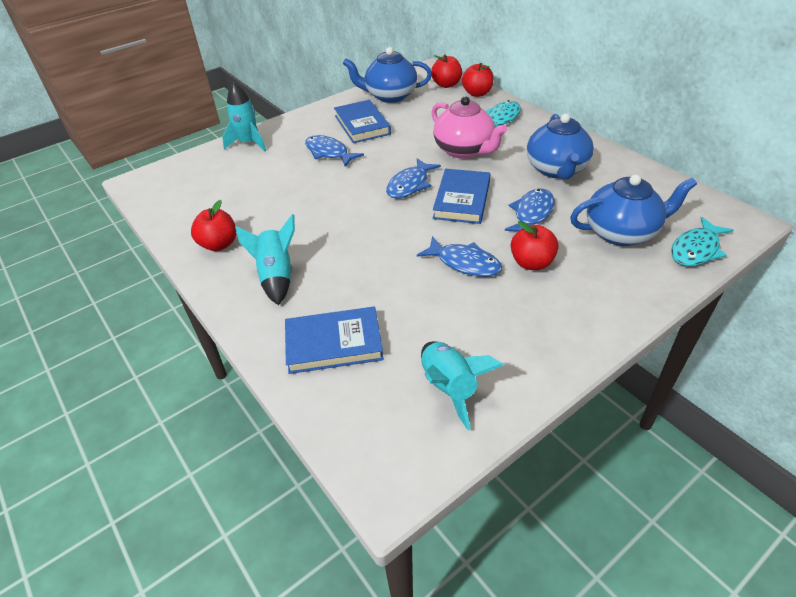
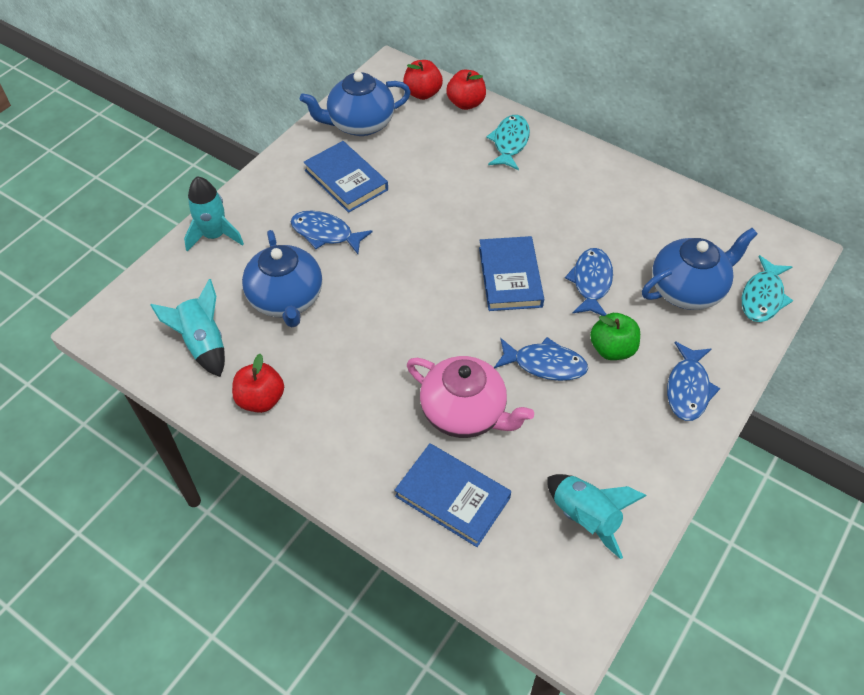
camera: 20 degrees left, 10 degrees up
turquoise rocket [235,214,295,305] -> turquoise rocket moved to [151,279,225,377]
blue book [285,307,384,374] -> blue book turned 60 degrees clockwise [395,443,511,547]
blue fish [386,158,441,198] -> blue fish moved to [667,341,720,421]
pink teapot [431,96,507,159] -> pink teapot moved to [407,356,534,438]
red apple [511,221,559,270] -> green apple [590,313,640,360]
blue teapot [527,114,594,179] -> blue teapot moved to [242,230,322,327]

